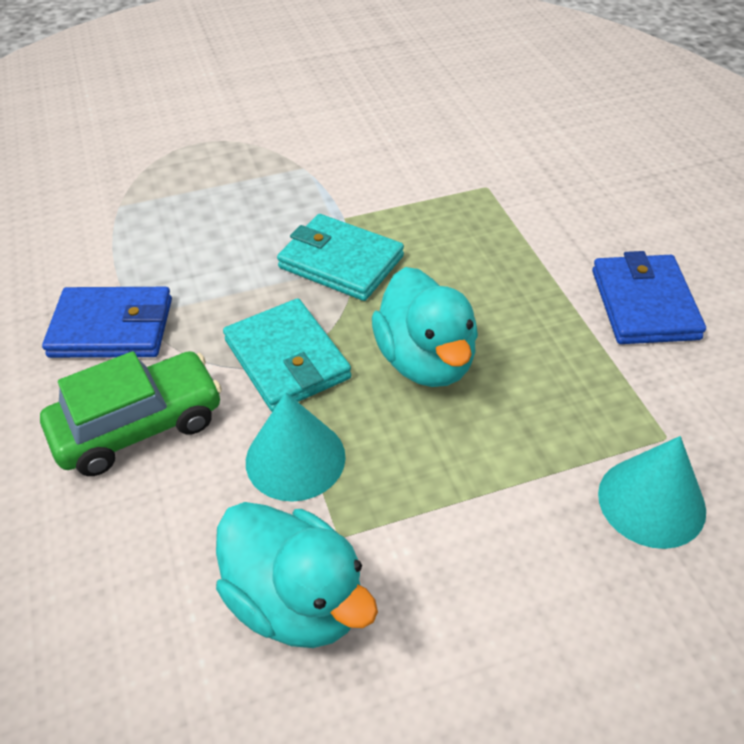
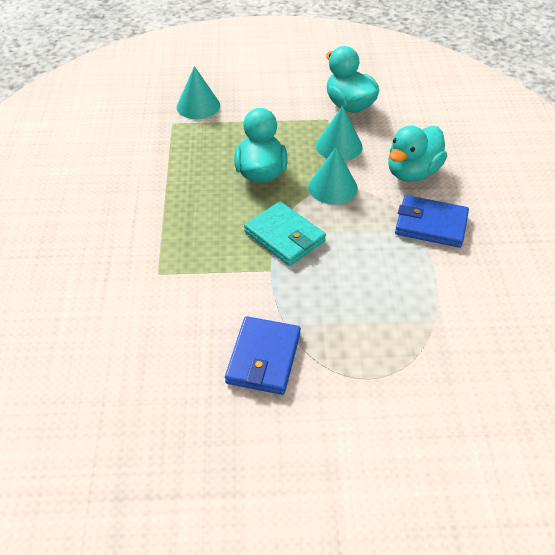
camera: 165 degrees left, 0 degrees up
green car [40,351,222,476] -> turquoise duck [388,126,447,182]
turquoise wallet [223,298,352,412] -> turquoise cone [308,147,358,204]
blue wallet [592,251,706,344] -> blue wallet moved to [225,316,301,395]

